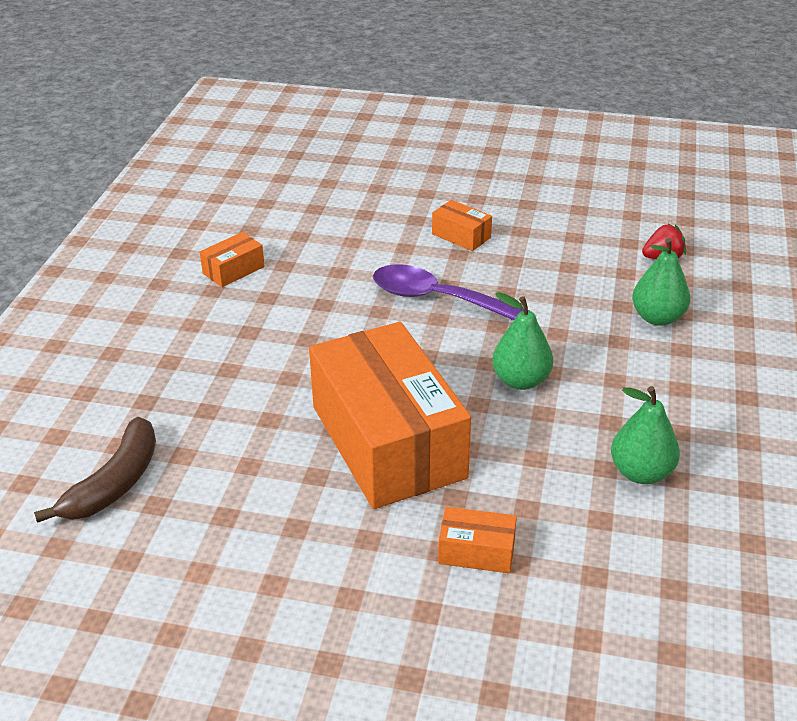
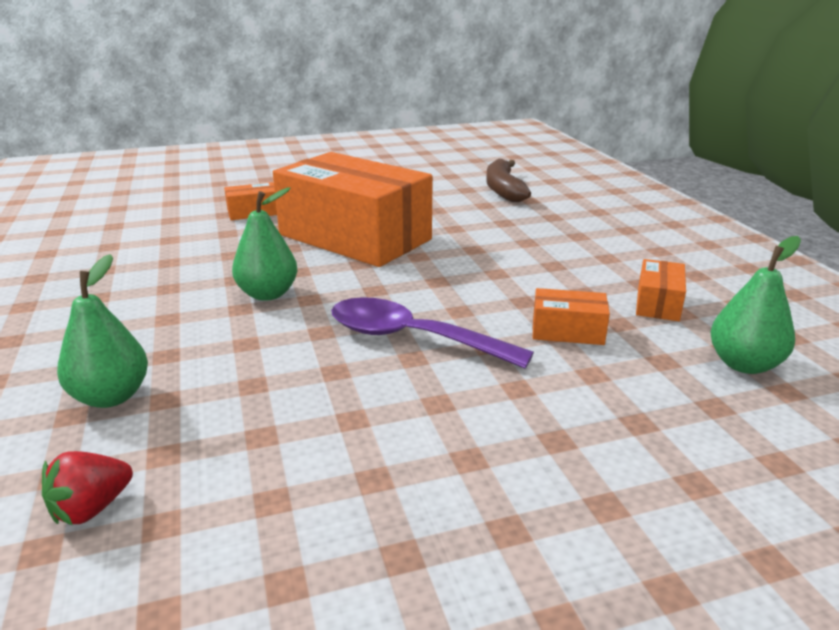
camera: 150 degrees right, 10 degrees down
purple spoon [373,264,530,320] -> purple spoon turned 150 degrees counterclockwise [331,297,534,369]
orange box [432,200,492,251] -> orange box moved to [533,288,610,345]
green pear [611,386,680,484] -> green pear moved to [710,236,801,374]

